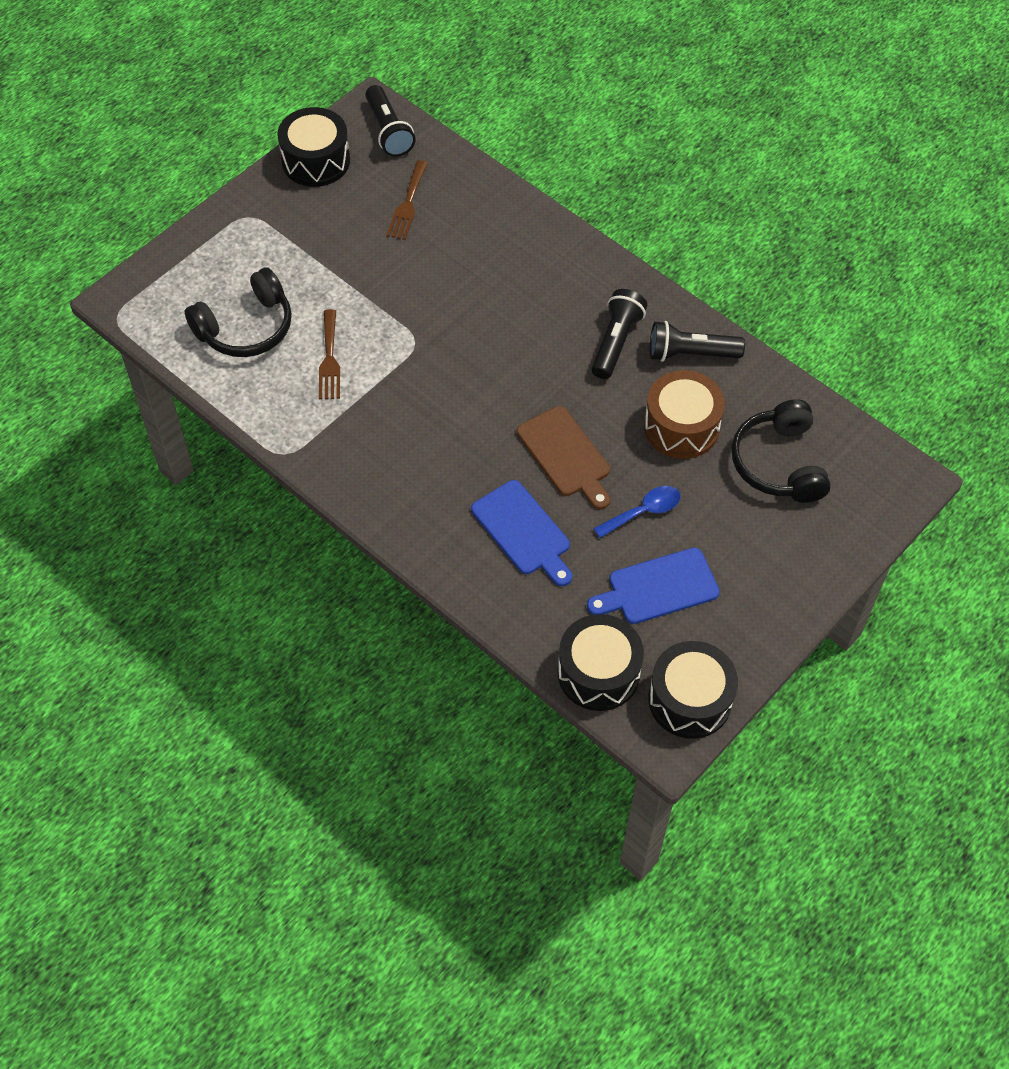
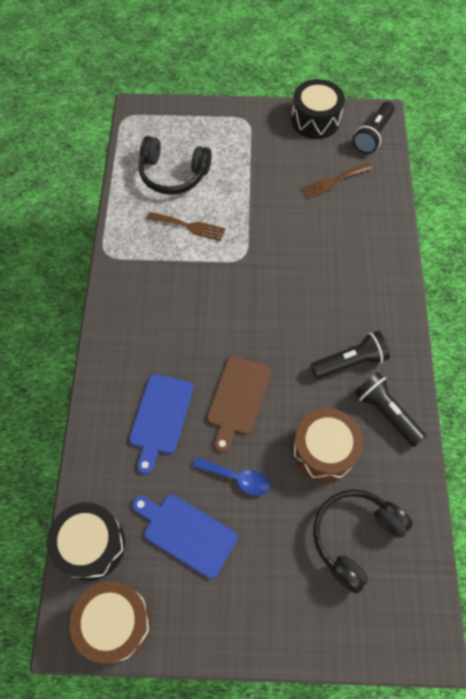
camera: 50 degrees right, 5 degrees up
brown fork [319,309,340,399] -> brown fork turned 120 degrees counterclockwise [147,212,225,241]
black drum [648,641,738,739] -> brown drum [70,581,151,663]

